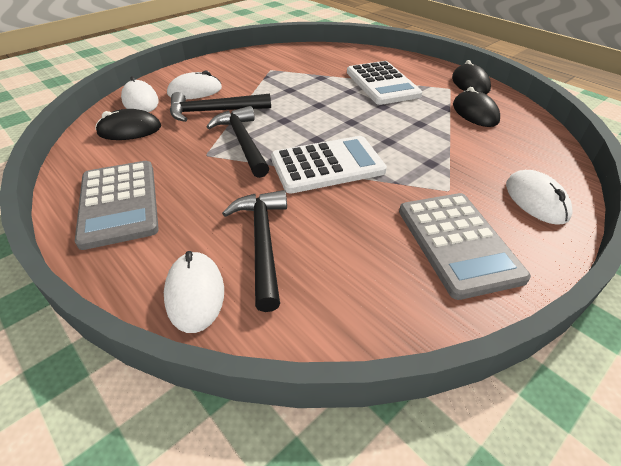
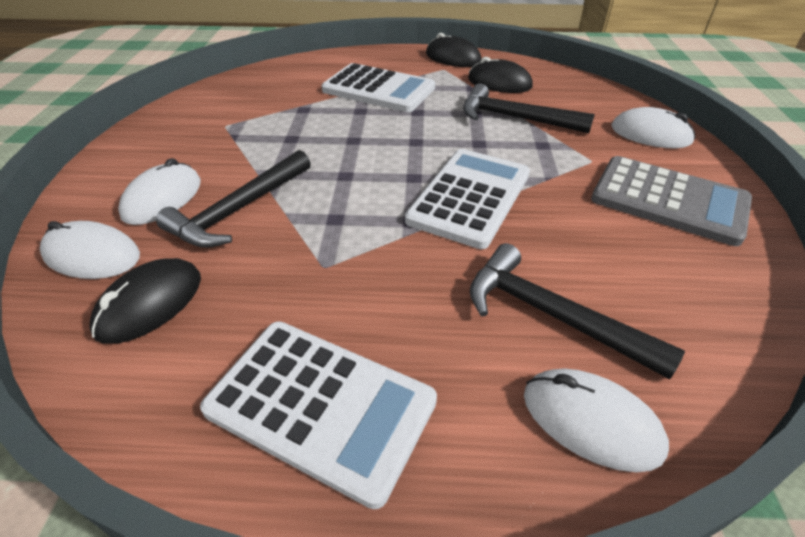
camera: 45 degrees left, 0 degrees up
grey calculator [75,161,159,250] -> white calculator [200,321,437,510]
black hammer [207,106,269,178] -> black hammer moved to [463,84,595,133]

